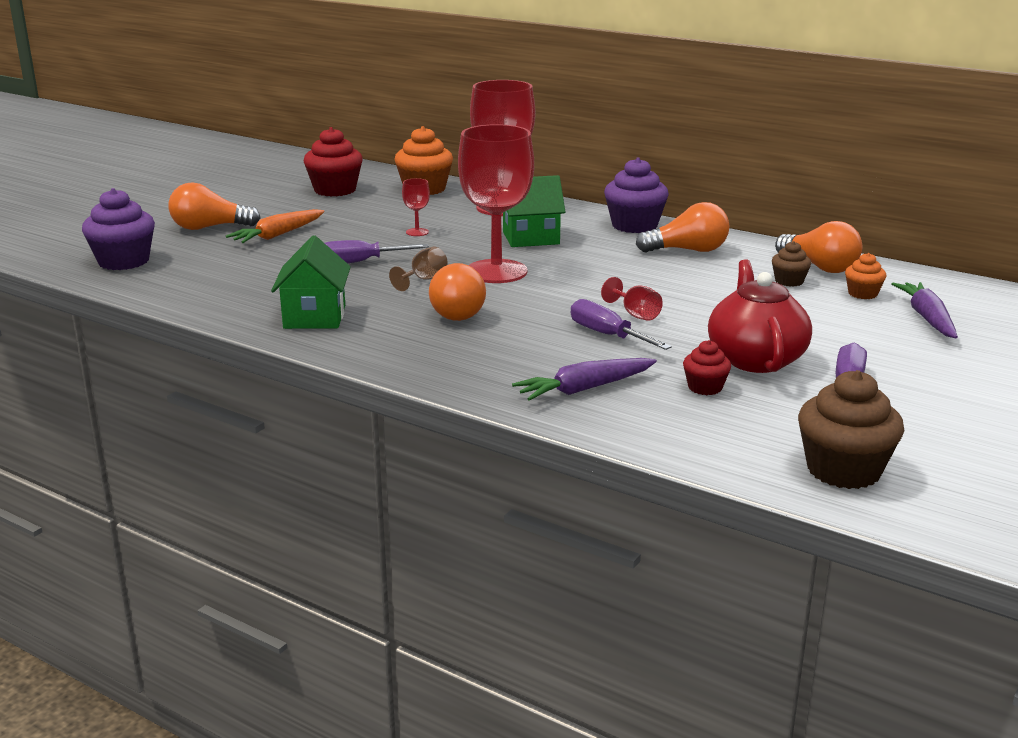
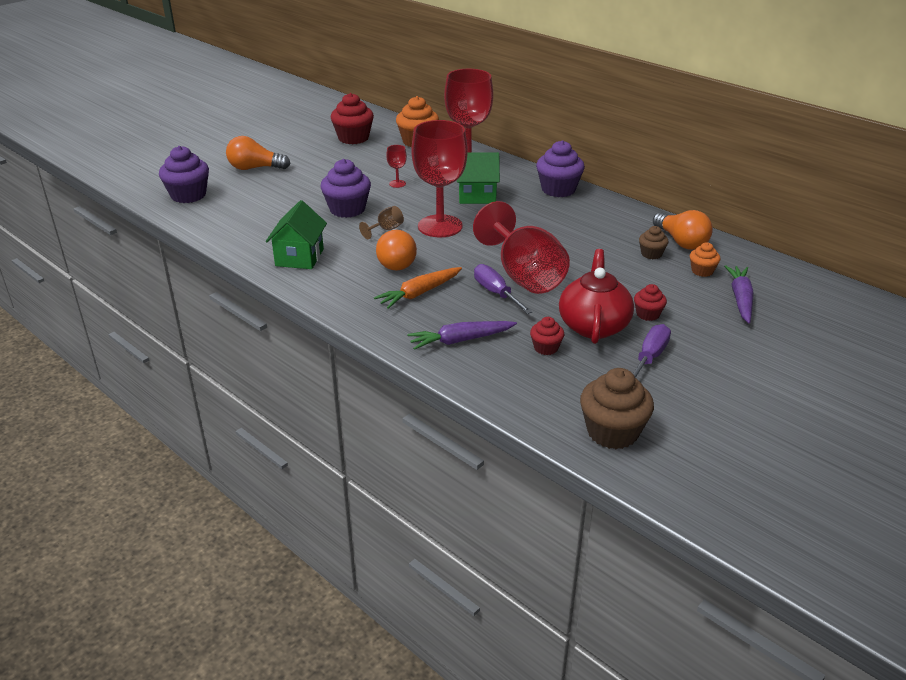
camera: 10 degrees right, 10 degrees up
orange carrot [226,209,325,243] -> orange carrot moved to [374,267,462,309]
purple screwdriver [325,240,429,263] -> purple cupcake [321,159,371,218]
red goblet [601,277,663,321] -> red goblet [473,201,570,294], size x2.47
orange light bulb [636,202,729,253] -> none
none -> red cupcake [634,284,667,321]

